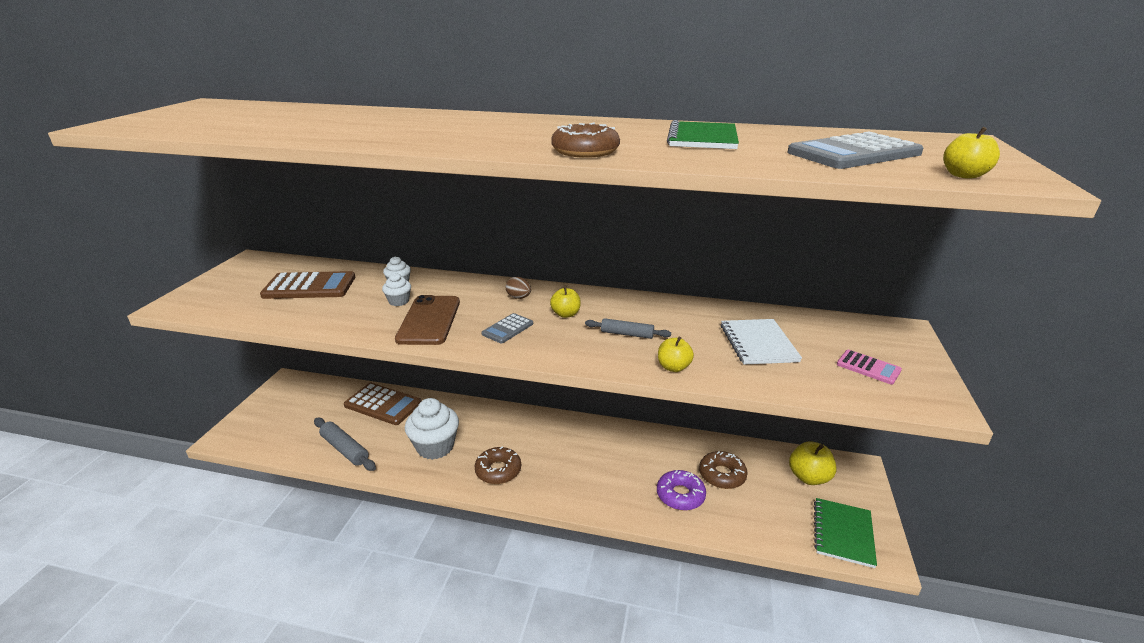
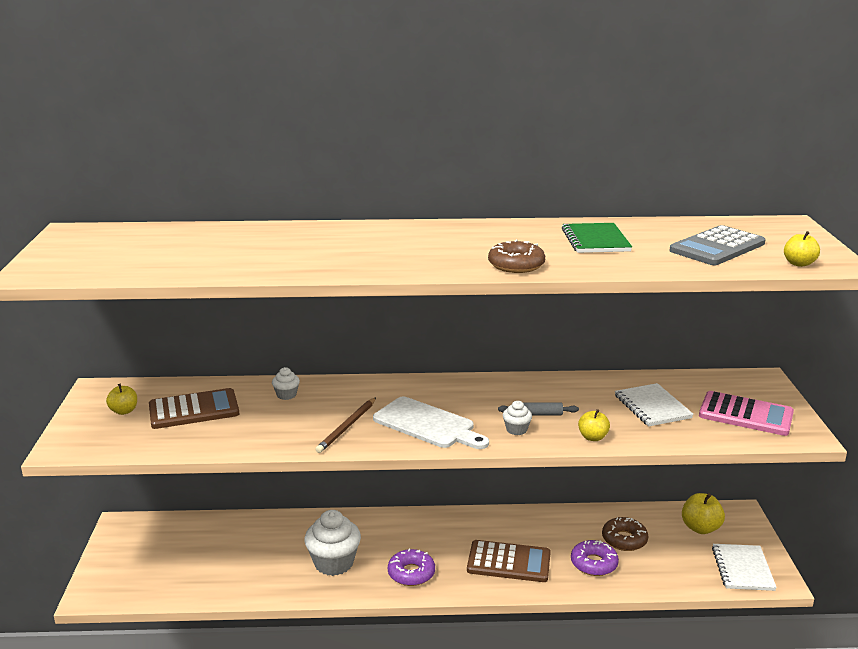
camera: 15 degrees left, 5 degrees down
grey rolling pin [314,418,376,471] -> none
brown calculator [344,383,422,425] -> brown calculator moved to [467,540,551,582]
white cupcake [382,273,411,306] -> white cupcake moved to [503,401,532,435]
brown phone [395,295,460,345] -> brown pencil [315,398,376,453]
brown donut [475,447,521,484] -> purple donut [388,548,435,586]
grey calculator [481,313,533,344] -> white cutting board [373,397,489,449]
brown egg [506,277,531,299] -> none
yellow apple [550,286,581,318] -> yellow apple moved to [106,384,137,415]
green notebook [814,498,877,568] -> white notebook [712,544,777,591]
pink calculator [837,350,902,385] -> pink calculator [699,391,794,436], size x1.87

